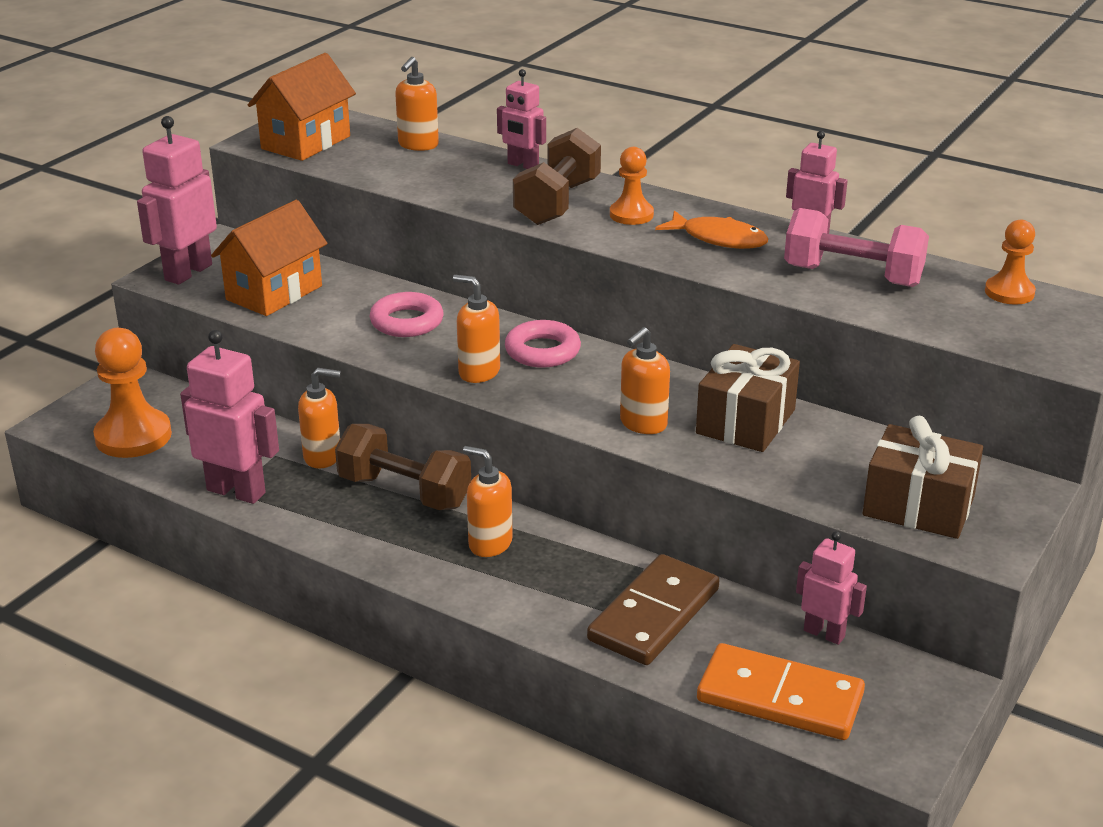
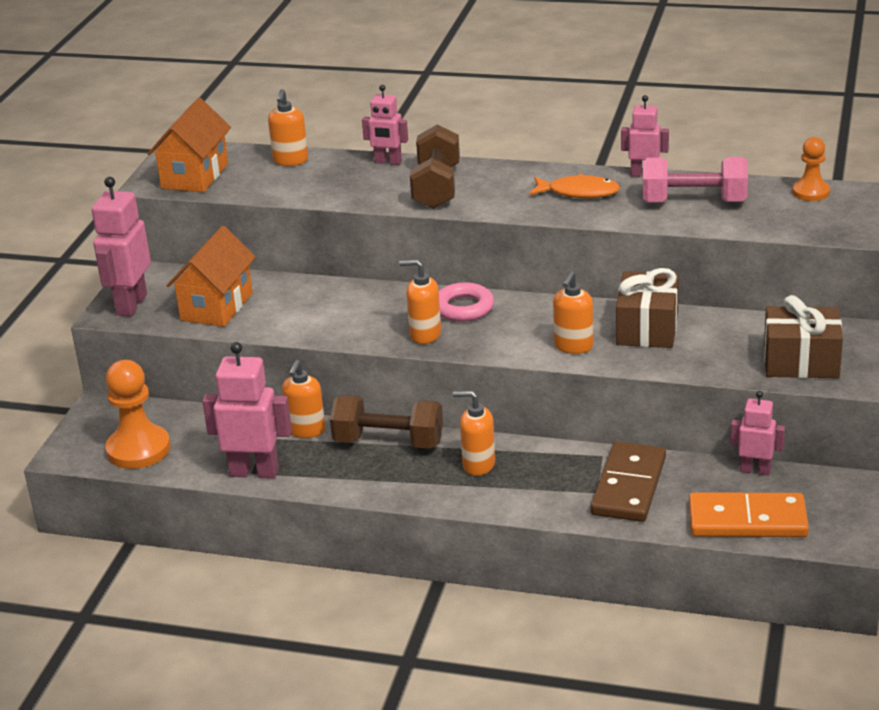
camera: 15 degrees left, 0 degrees up
orange soap dispenser [298,368,341,469] -> orange soap dispenser turned 120 degrees clockwise [282,360,325,438]
pink ring [370,292,444,337] -> none
orange pawn [610,147,654,225] -> none

